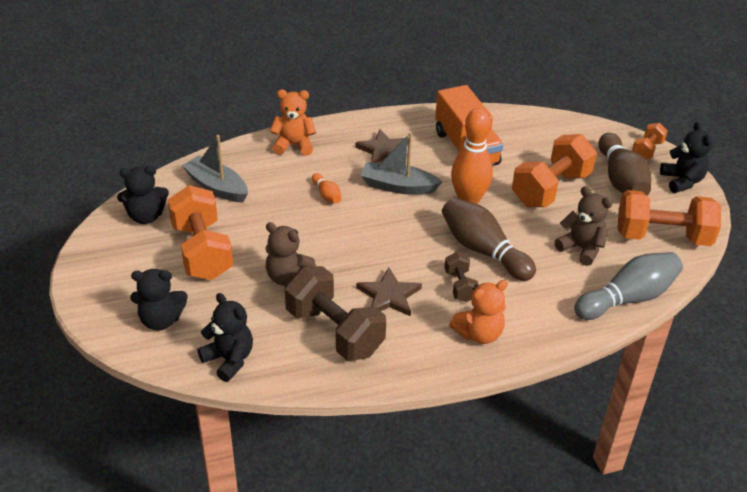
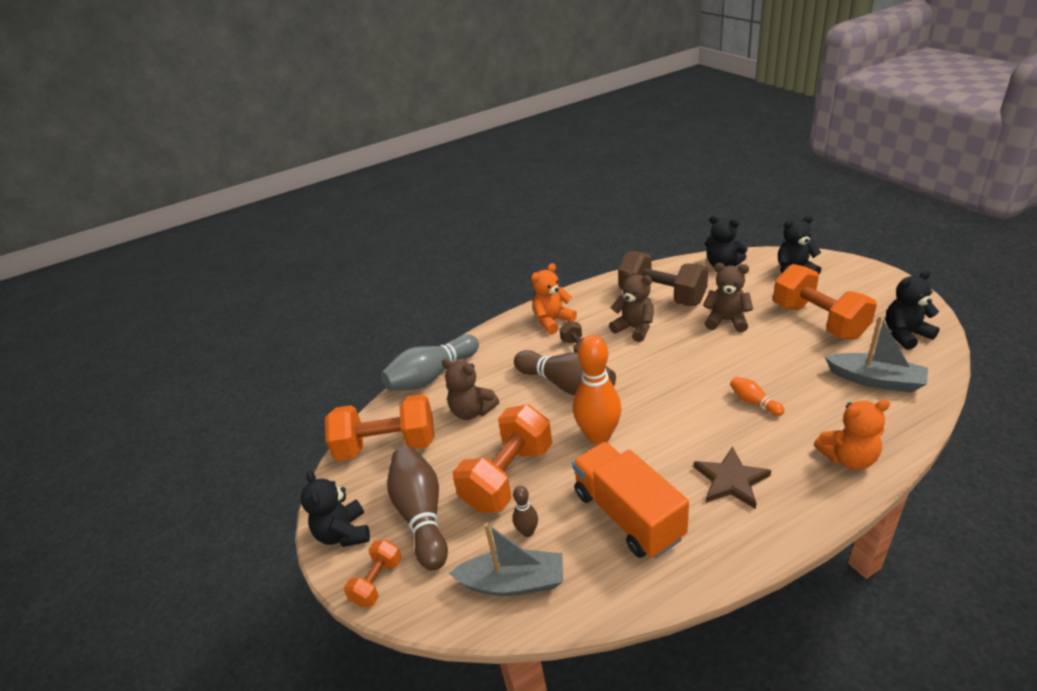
camera: 175 degrees right, 5 degrees down
brown star [357,267,422,317] -> brown teddy bear [609,270,654,342]
grey boat [361,132,442,195] -> grey boat moved to [449,523,563,596]
none -> brown bowling pin [513,486,538,537]

